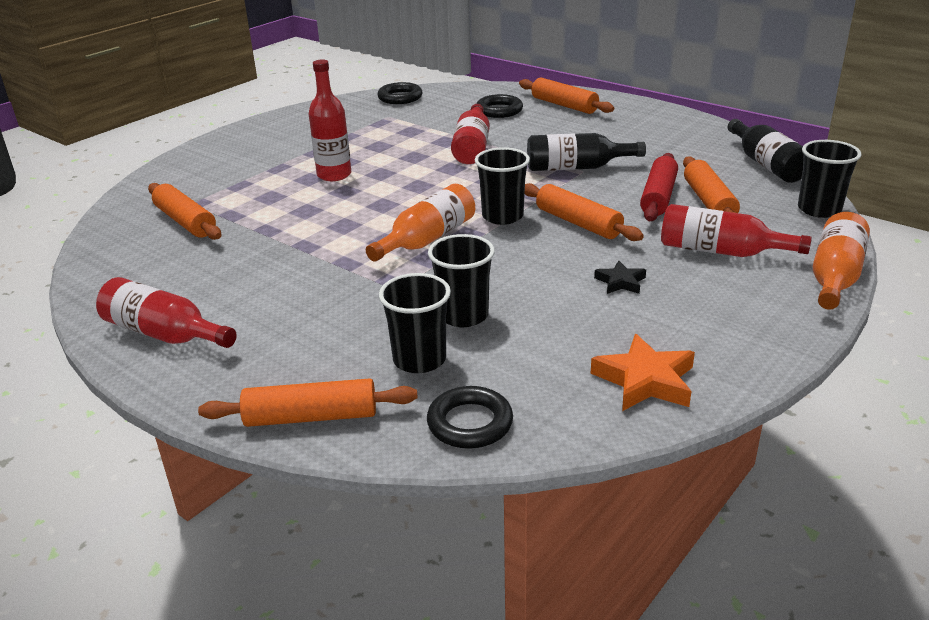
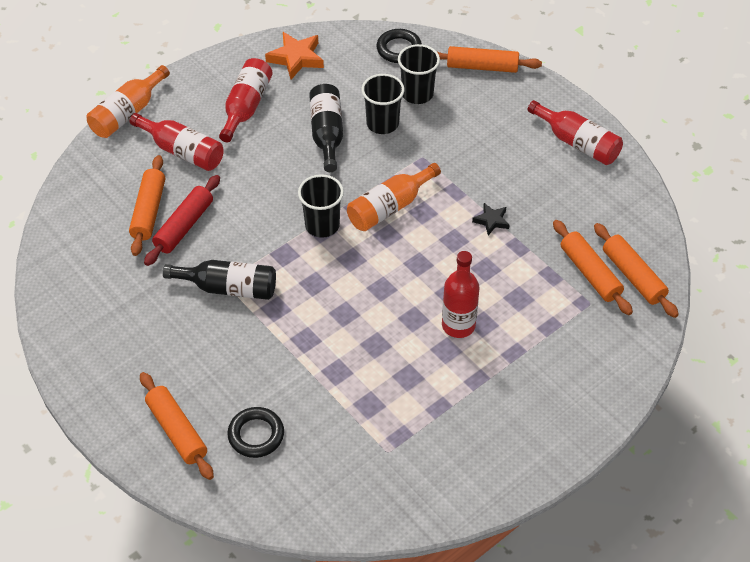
camera: 170 degrees left, 20 degrees up
black ring [377,82,422,104] -> none
red bottle [451,104,490,164] -> red bottle moved to [219,58,273,142]
orange rolling pin [525,183,644,241] -> orange rolling pin moved to [594,223,679,318]
black star [594,261,646,294] -> black star moved to [472,203,510,235]
black bottle [728,119,804,183] -> black bottle moved to [309,84,343,172]
black cup [798,140,862,218] -> none

